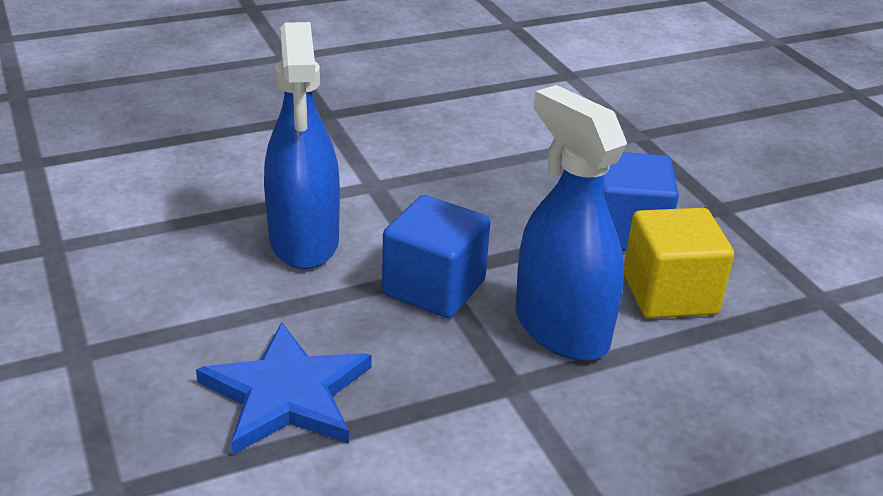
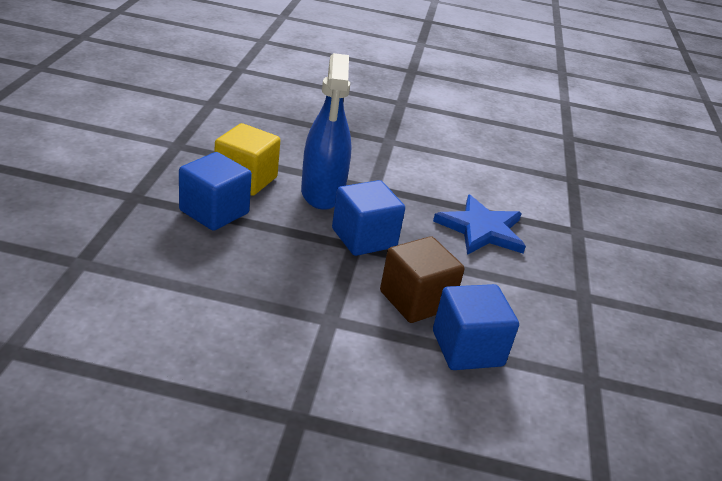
camera: 150 degrees left, 0 degrees up
blue spray bottle [264,22,340,269] -> brown cube [380,236,464,323]
none -> blue cube [433,284,519,370]

